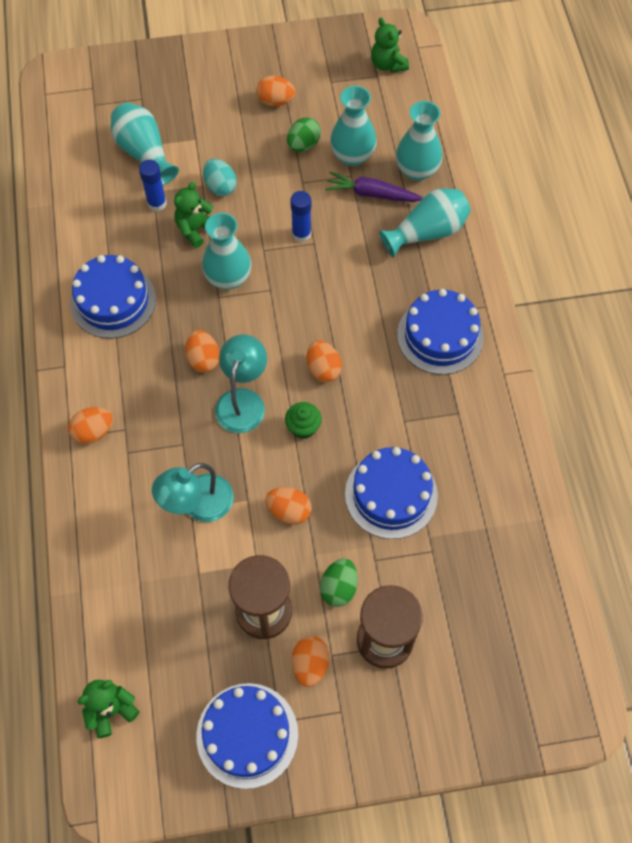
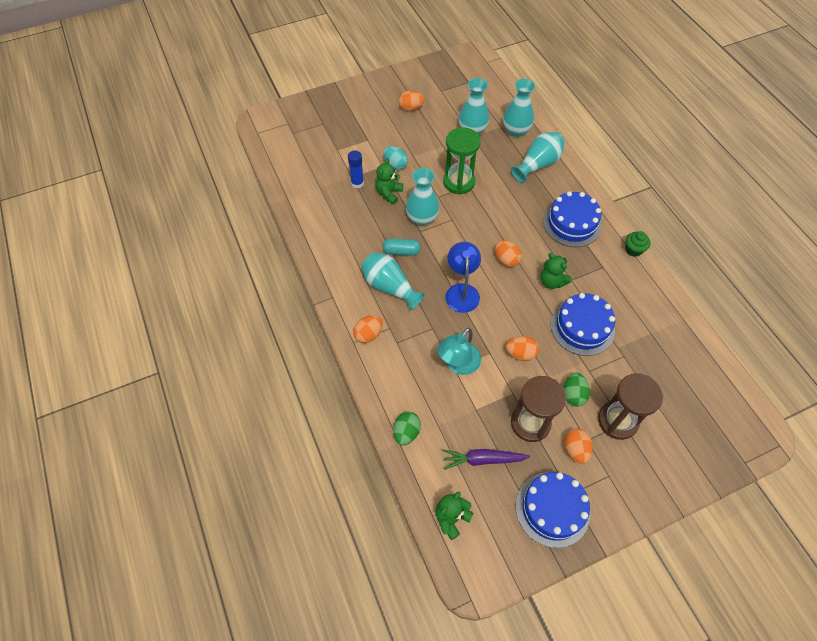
camera: 15 degrees left, 5 degrees down
blue cake [70,255,156,339] -> none
turquoise vase [111,102,179,185] -> turquoise vase moved to [362,253,425,311]
orange egg [185,330,220,373] -> none
turquoise lamp [215,334,267,433] -> blue lamp [445,242,481,313]
green cupcake [285,402,322,439] -> green cupcake moved to [625,231,650,257]
green egg [287,117,321,152] -> green egg moved to [393,411,421,445]
blue glue stick [290,191,311,242] -> green hourglass [443,127,481,195]
purple carrot [325,172,424,202] -> purple carrot moved to [442,449,530,470]
green teddy bear [371,17,409,73] -> green teddy bear moved to [541,253,572,289]
none -> turquoise capsule [383,239,421,256]

